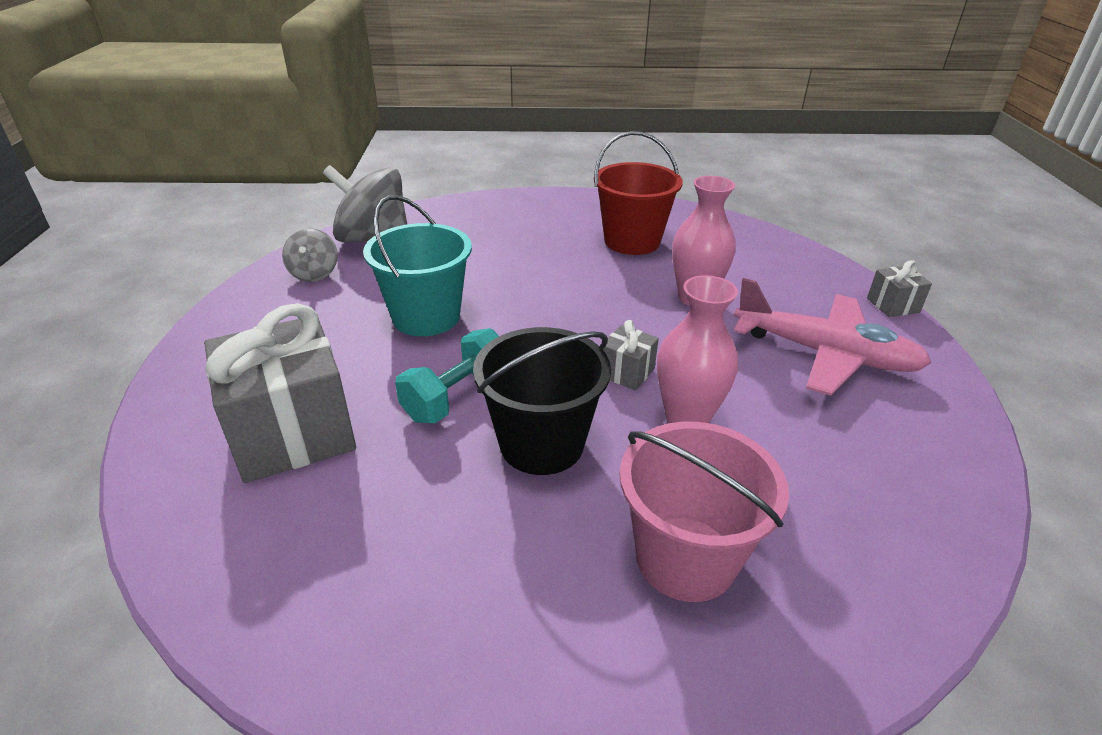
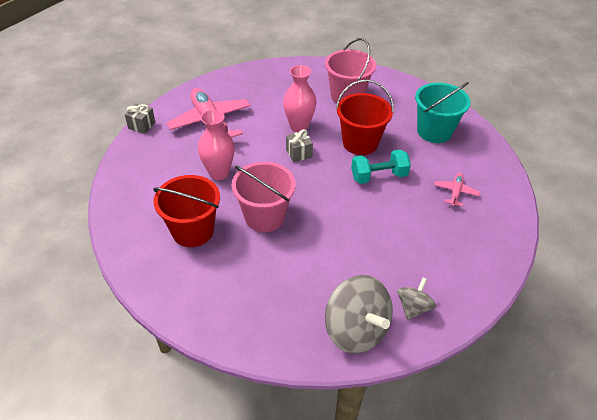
camera: 145 degrees left, 10 degrees up
grey gift [204,303,356,483] -> pink plane [434,173,480,207]
turquoise bucket [363,195,472,336] -> turquoise bucket moved to [415,82,471,143]
black bucket [473,327,611,475] -> red bucket [336,80,394,155]
none -> pink bucket [232,162,296,232]

